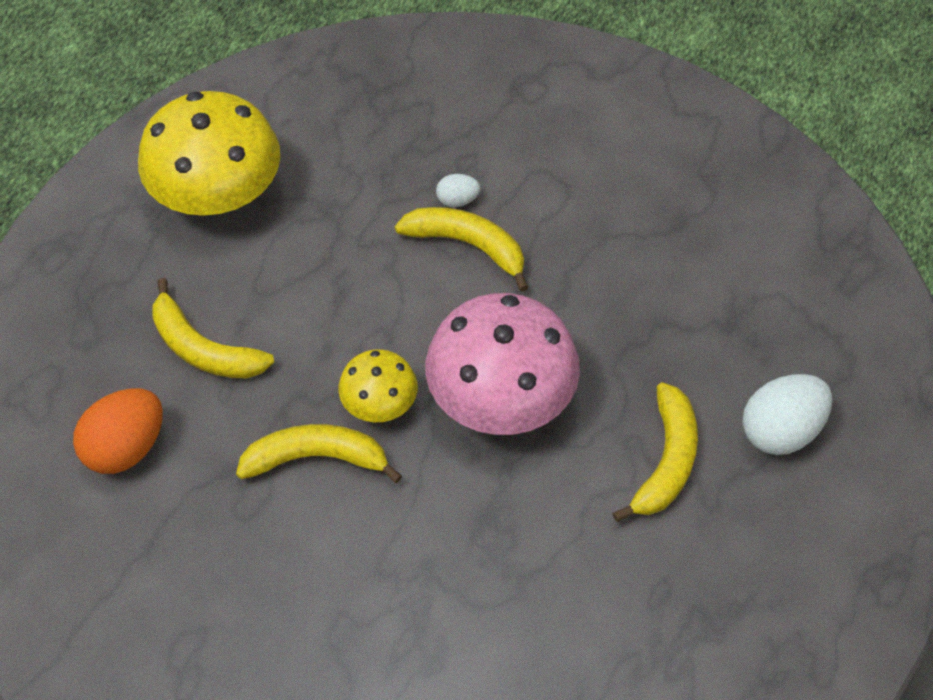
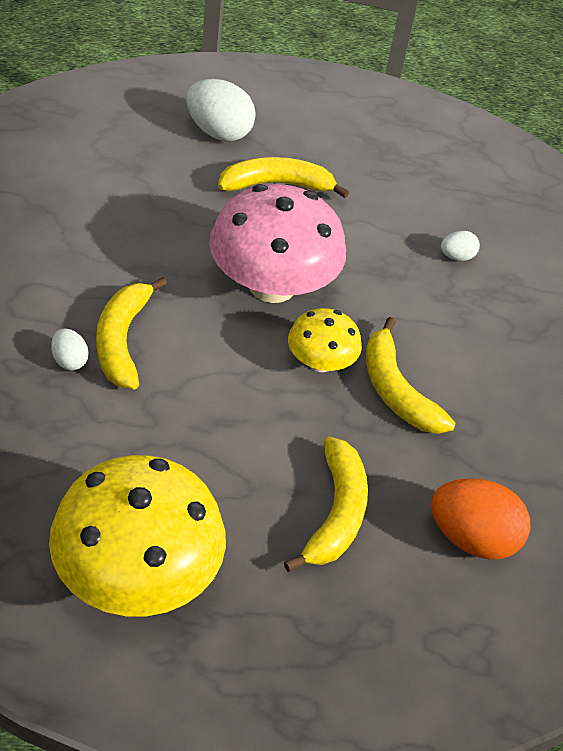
camera: 120 degrees left, 10 degrees down
none -> white egg [441,231,480,261]

